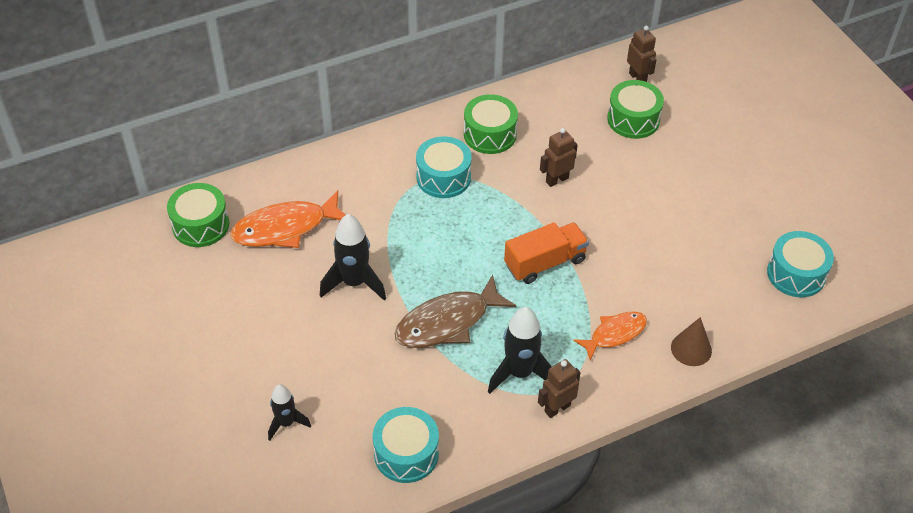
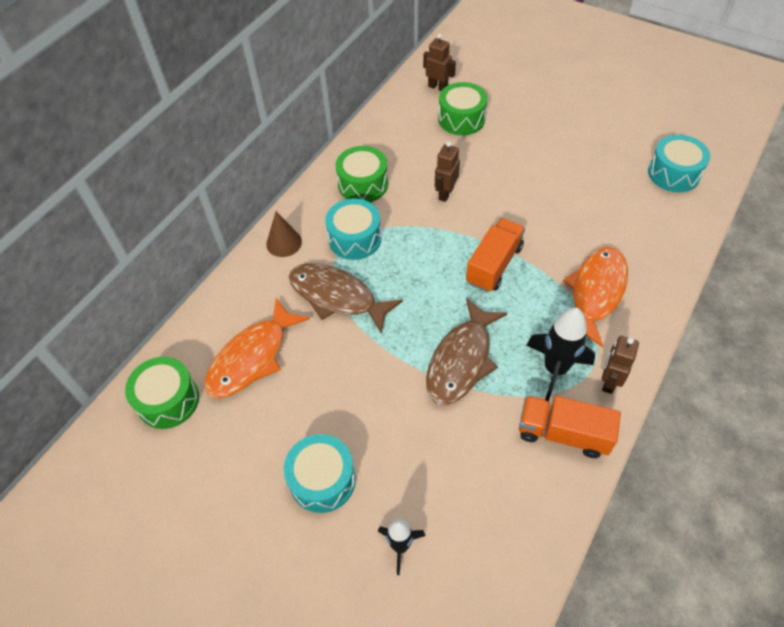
camera: 30 degrees left, 5 degrees up
black rocket [320,214,386,300] -> none
turquoise drum [373,407,439,483] -> turquoise drum moved to [284,434,356,513]
orange fish [573,311,647,361] -> orange fish [563,247,628,347], size x1.61
brown cone [671,317,712,366] -> brown cone moved to [266,211,302,257]
none -> brown fish [289,263,403,334]
none -> orange truck [519,396,621,458]

